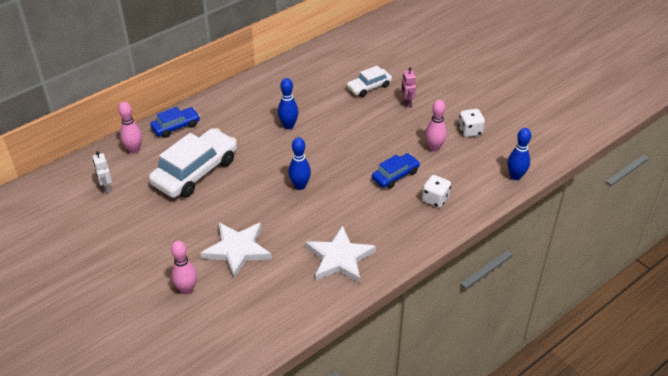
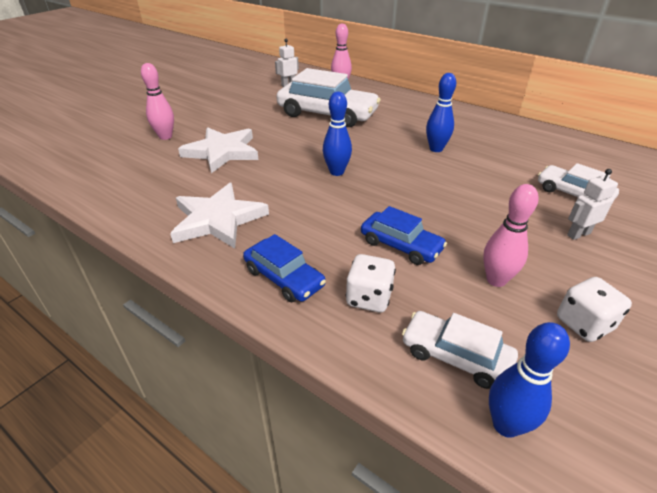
camera: 75 degrees right, 5 degrees down
blue car [150,107,200,138] -> blue car moved to [243,234,326,302]
pink robot [401,68,416,107] -> white robot [567,169,618,240]
none -> white car [402,311,518,389]

